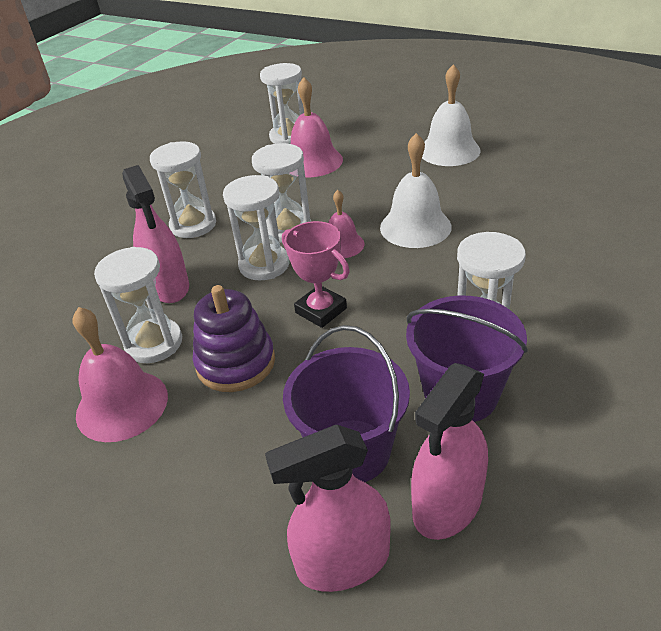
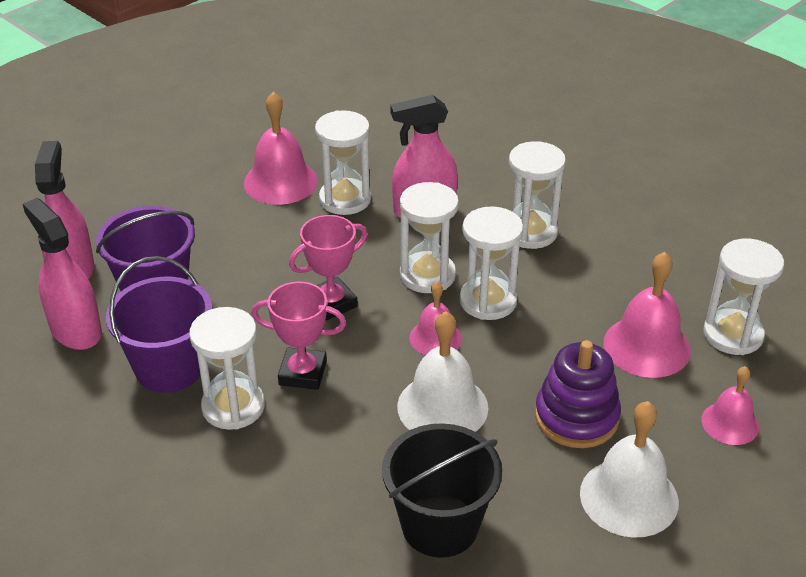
camera: 100 degrees right, 0 degrees up
purple stacking toy [193,285,275,392] -> purple stacking toy moved to [535,340,621,448]
none -> pink trophy [252,282,346,390]
none -> black bucket [382,423,502,558]
none -> pink bell [701,366,759,445]

